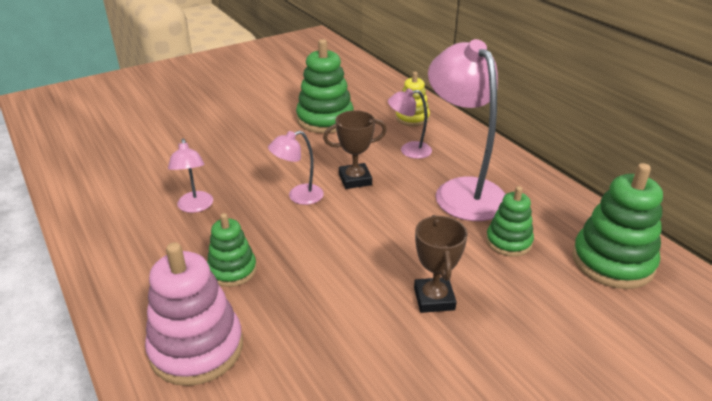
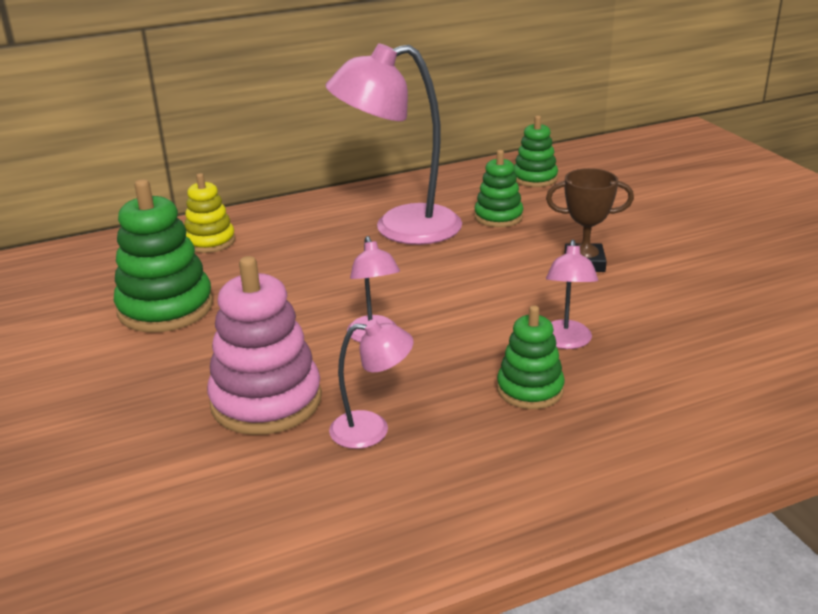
camera: 80 degrees left, 5 degrees down
pink stacking toy [145,242,243,386] -> pink stacking toy moved to [207,256,322,435]
brown trophy [323,110,387,189] -> none
pink lamp [388,88,432,159] -> pink lamp moved to [546,240,598,349]
green stacking toy [572,163,663,289] -> green stacking toy [514,115,558,187], size x0.60

